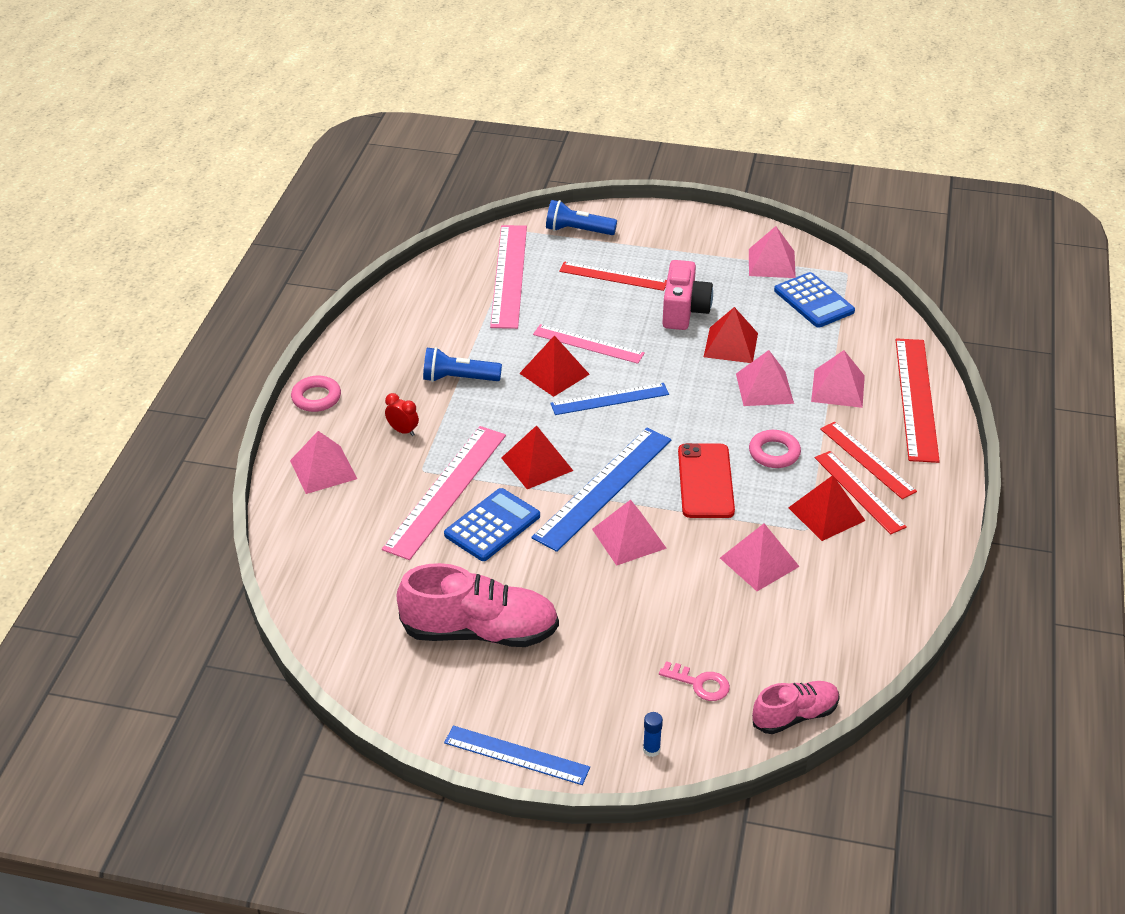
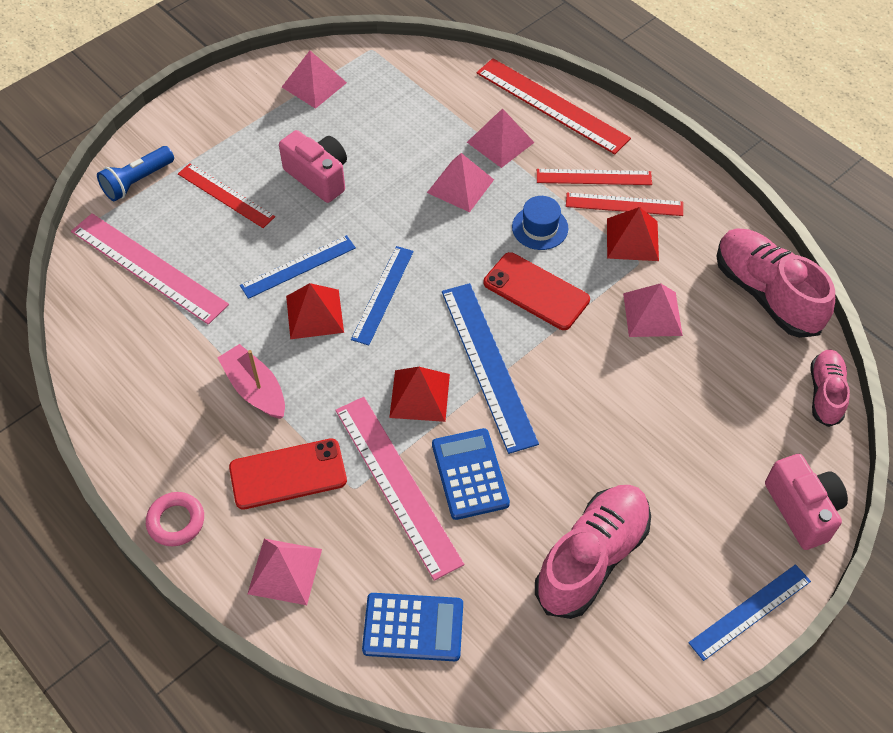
camera: 55 degrees left, 15 degrees up
red clock [385,393,419,436] -> red phone [229,438,347,509]
blue flashlight [423,347,502,382] -> pink boat [218,344,285,419]
pink ruler [533,324,645,364] -> blue ruler [240,235,356,299]
red ruler [559,262,667,291] -> red ruler turned 75 degrees clockwise [178,163,275,228]
pink pyramid [592,500,667,566] -> none
blue glue stick [643,712,663,757] -> pink camera [765,454,848,550]
pink key [659,661,730,701] -> none
red pyramid [704,307,758,363] -> none
pink ring [749,430,801,468] -> blue hat [512,196,568,250]
blue calculator [774,272,855,328] -> blue calculator moved to [362,593,463,661]
none -> pink shoe [716,229,835,338]

